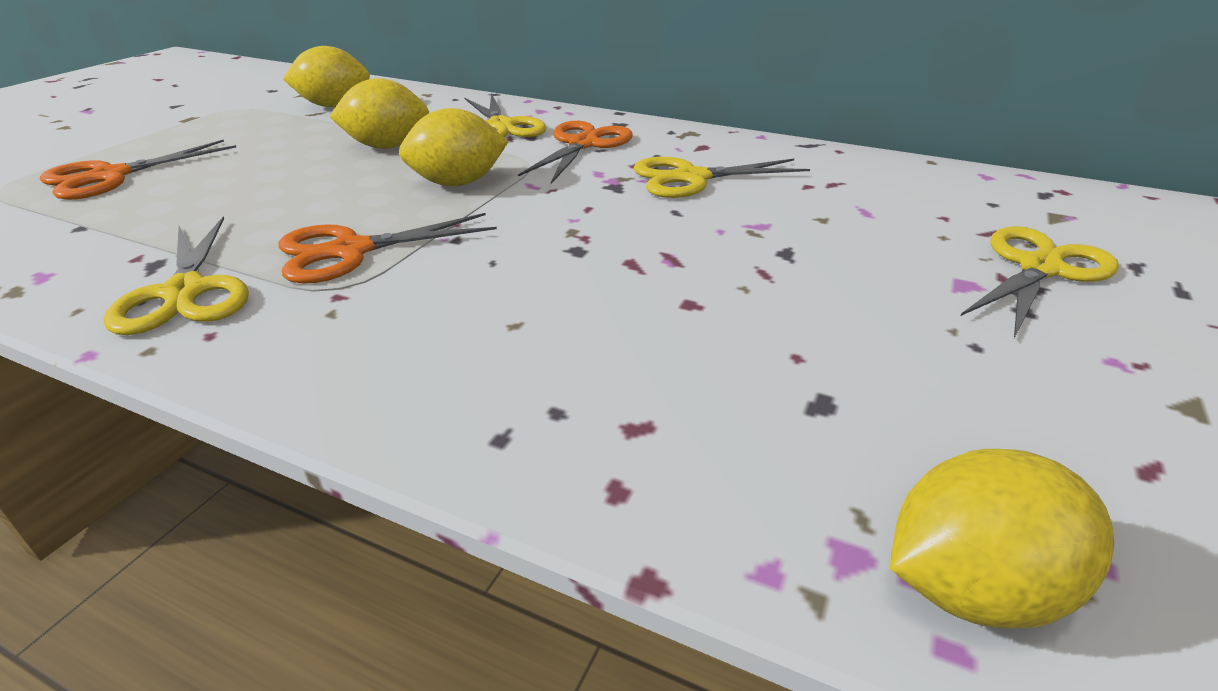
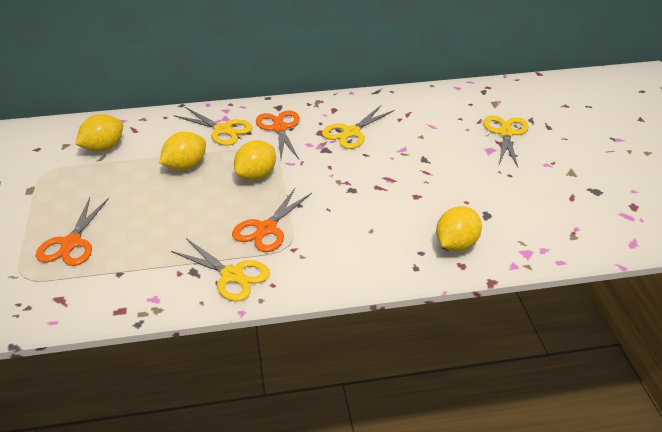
camera: 35 degrees left, 5 degrees up
yellow lemon [890,449,1114,628] -> yellow lemon moved to [436,206,482,252]

